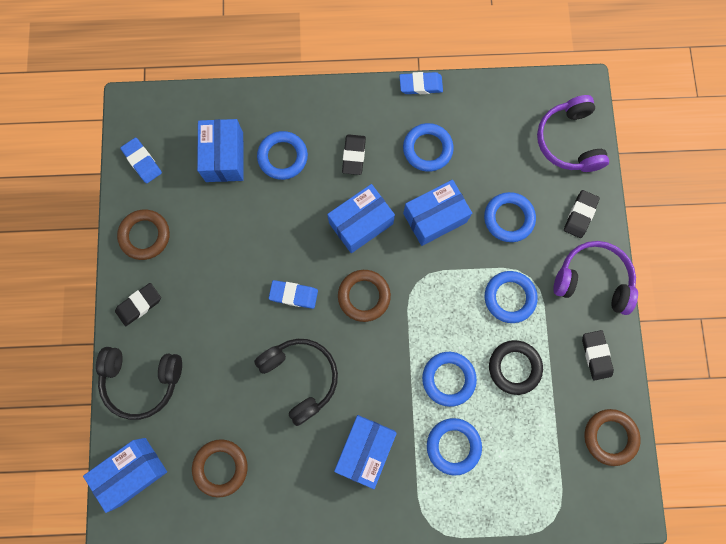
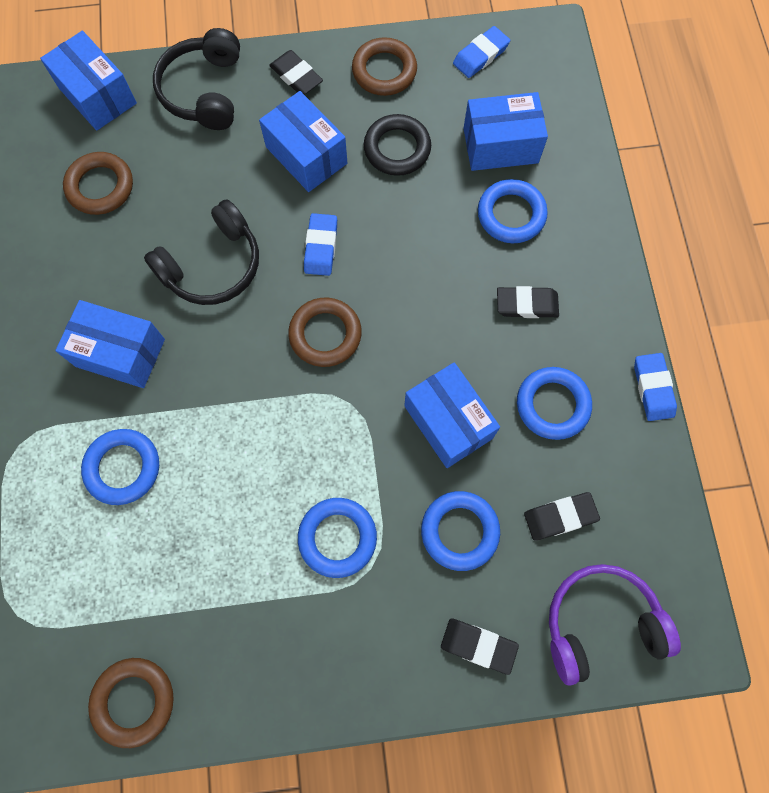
camera: 85 degrees right, 5 degrees down
blue box [327,184,395,253] -> blue box moved to [259,91,347,192]
blue ring [422,352,477,407] -> none
black ring [489,340,543,395] -> black ring moved to [364,114,431,176]
purple headphones [553,241,638,315] -> none
black eraser [582,330,614,381] -> black eraser moved to [524,492,600,541]

